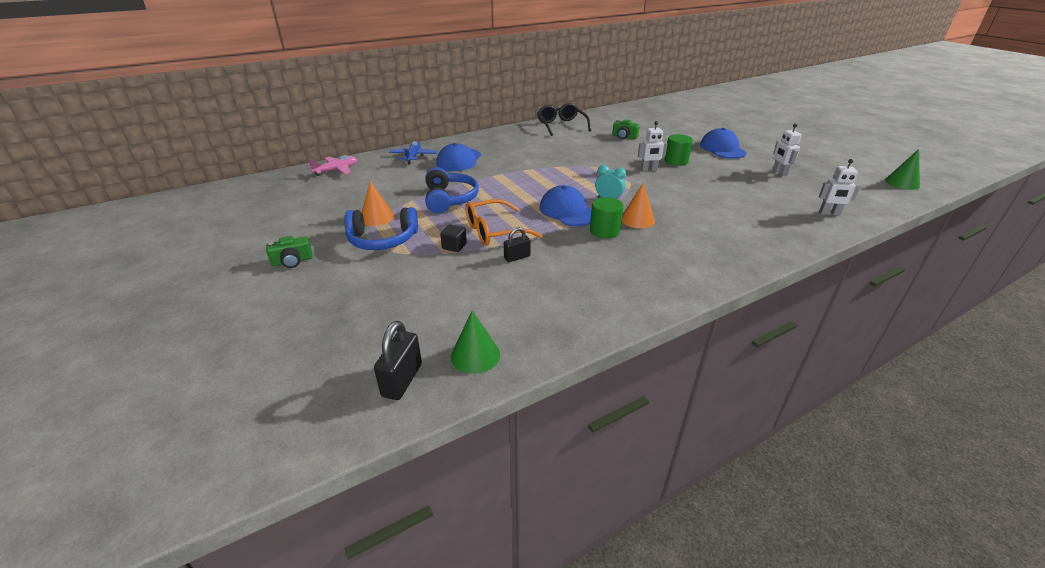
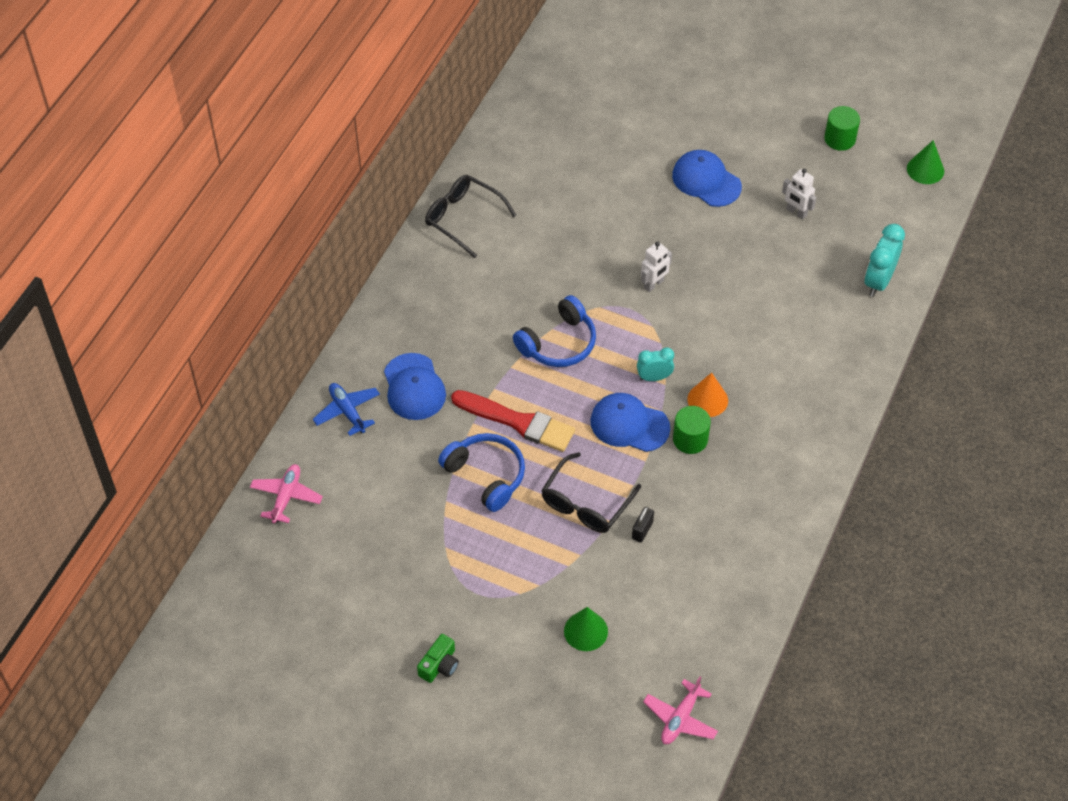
camera: 35 degrees left, 20 degrees up
blue headphones [344,207,418,250] -> blue headphones moved to [513,295,596,367]
orange cone [362,181,394,226] -> none
black padlock [374,321,422,400] -> pink plane [643,676,718,744]
black cube [440,225,467,252] -> none
green cone [451,311,500,374] -> green cone moved to [564,607,608,651]
orange glasses [465,199,543,246] -> black glasses [541,452,641,533]
green camera [612,120,640,139] -> none
green cylinder [664,134,693,166] -> green cylinder moved to [824,106,860,151]
white robot [819,159,861,216] -> turquoise clock [864,224,905,297]
none -> red brush [451,390,575,452]

